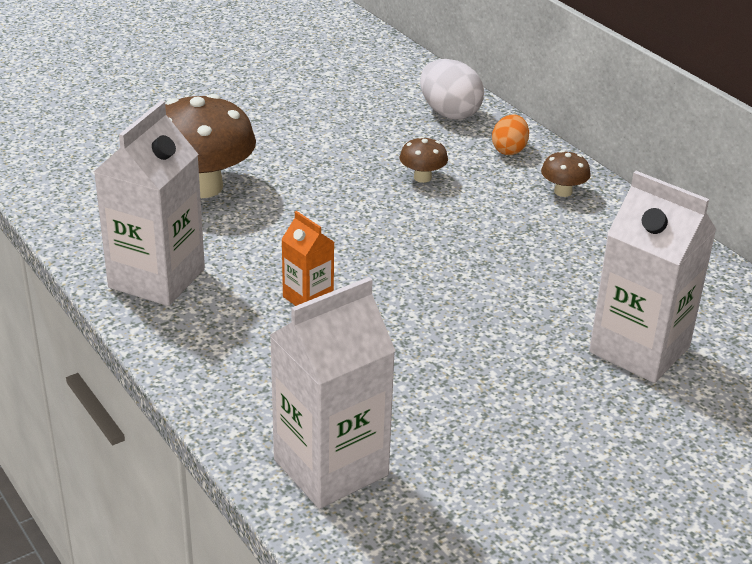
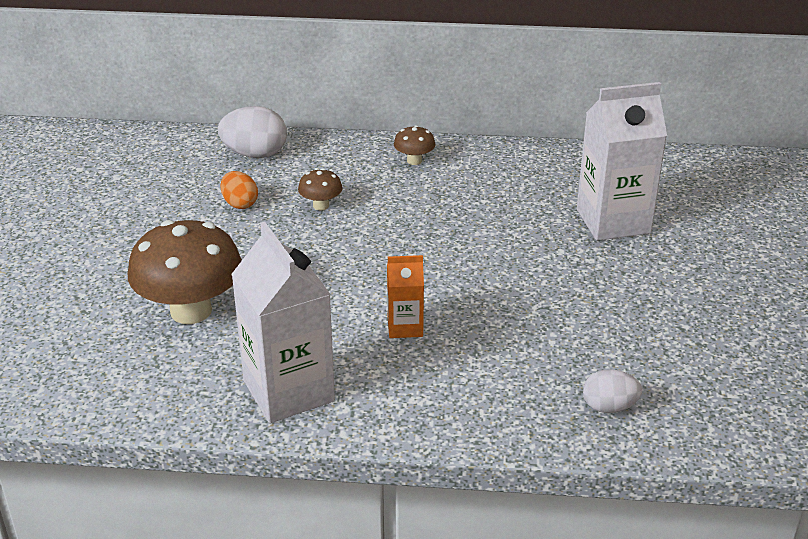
camera: 50 degrees left, 0 degrees up
white carton [270,277,395,509] -> white egg [583,369,642,413]
orange egg [492,114,529,155] -> orange egg moved to [221,171,258,209]

